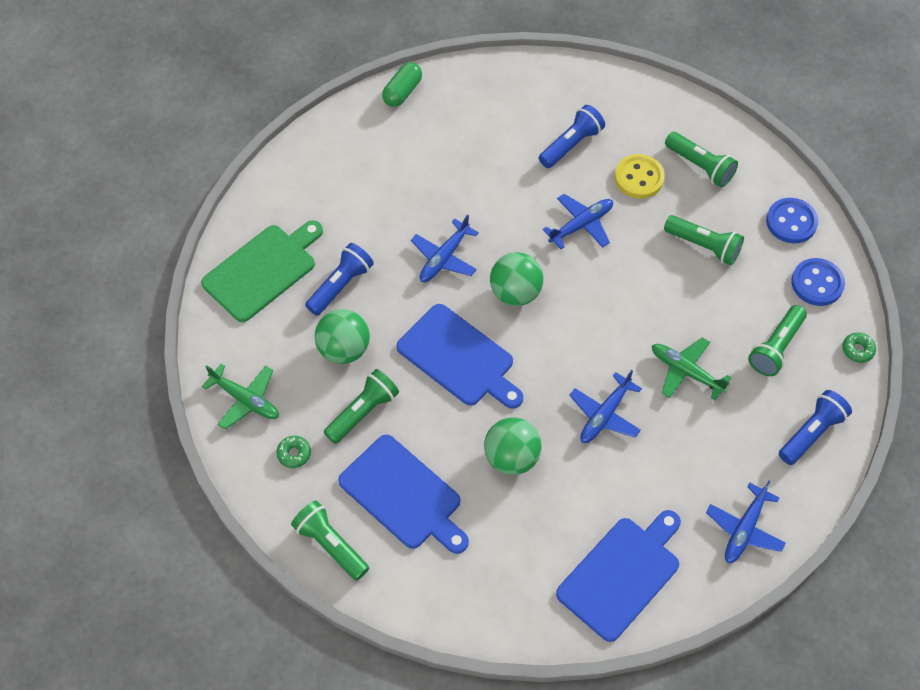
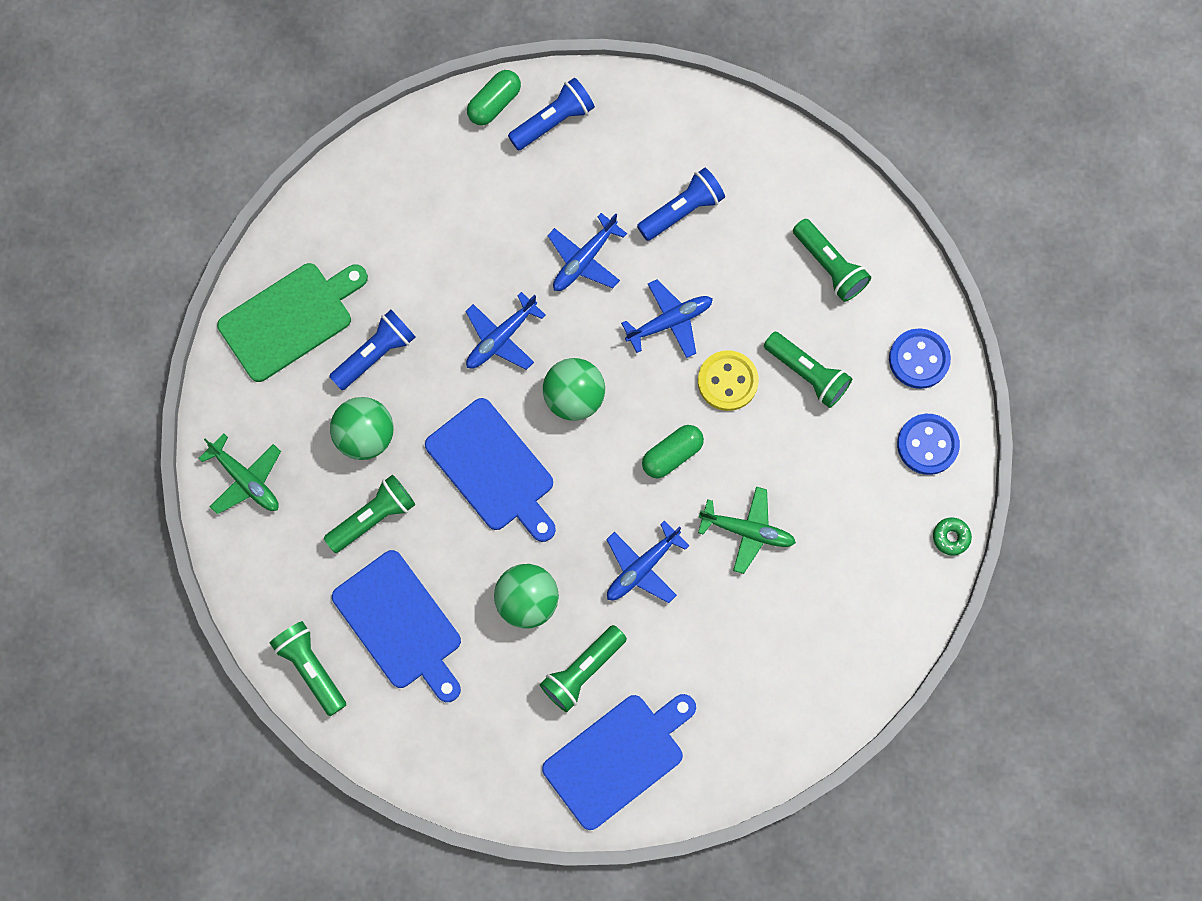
camera: 10 degrees right, 15 degrees up
green donut [276,436,311,468] -> none
yellow button [615,154,665,198] -> yellow button moved to [698,350,759,411]
green plane [652,337,731,400] -> green plane turned 150 degrees clockwise [698,487,796,574]
blue plane [706,480,786,563] -> blue plane moved to [548,213,627,291]
green flashlight [748,305,807,376] -> green flashlight moved to [540,625,627,712]
blue flashlight [779,390,852,465] -> blue flashlight moved to [508,78,595,150]
none -> green capsule [642,425,704,478]

